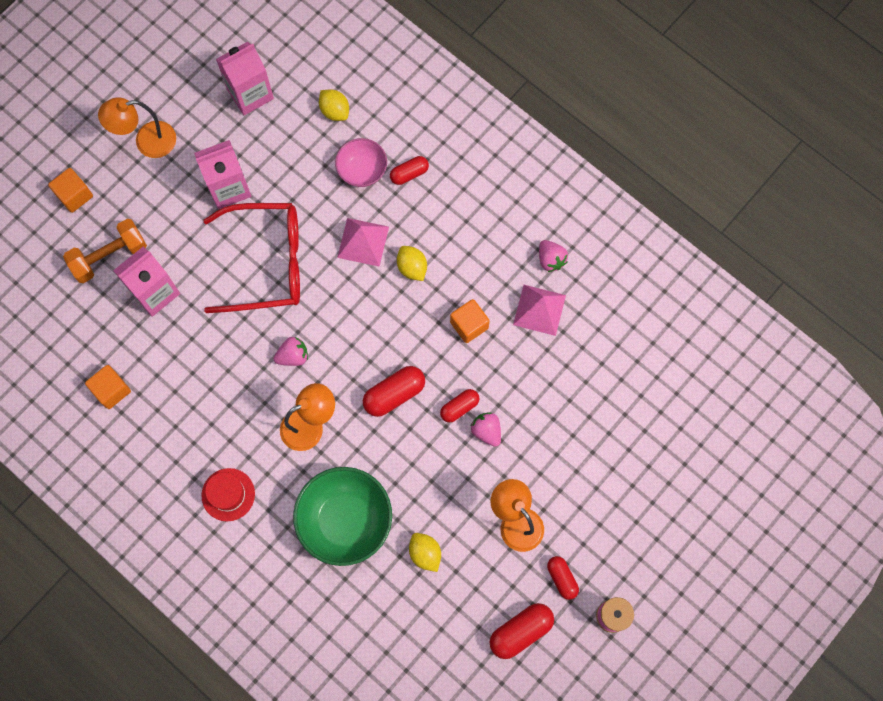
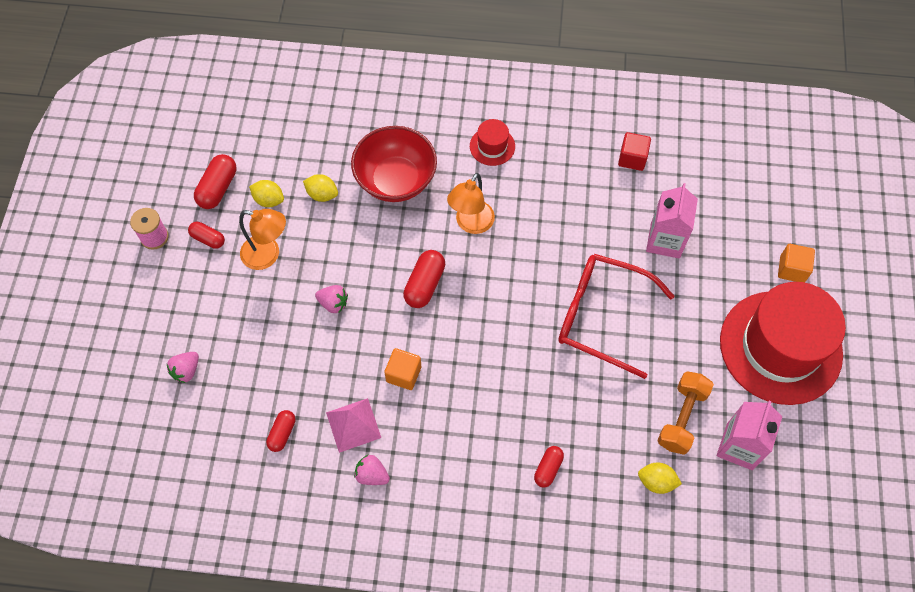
camera: 145 degrees right, 10 degrees down
orange dumbbell [63,219,147,283] -> orange dumbbell moved to [657,371,714,455]
orange cube [85,365,131,409] -> red cube [618,132,651,171]
orange lamp [98,97,176,158] -> red hat [720,282,846,405]
pink carton [194,140,251,209] -> none
red glasses [204,203,300,313] -> red glasses turned 60 degrees clockwise [558,254,674,379]
pink strawberry [273,337,308,366] -> pink strawberry moved to [166,352,199,383]
green bowl [293,467,392,566] -> red bowl [351,126,437,202]
pink bowl [335,138,387,187] -> none
pink pyramid [337,218,389,267] -> none
yellow lemon [397,246,427,281] -> yellow lemon moved to [249,180,284,207]
red capsule [440,389,479,423] -> red capsule moved to [266,410,295,452]

